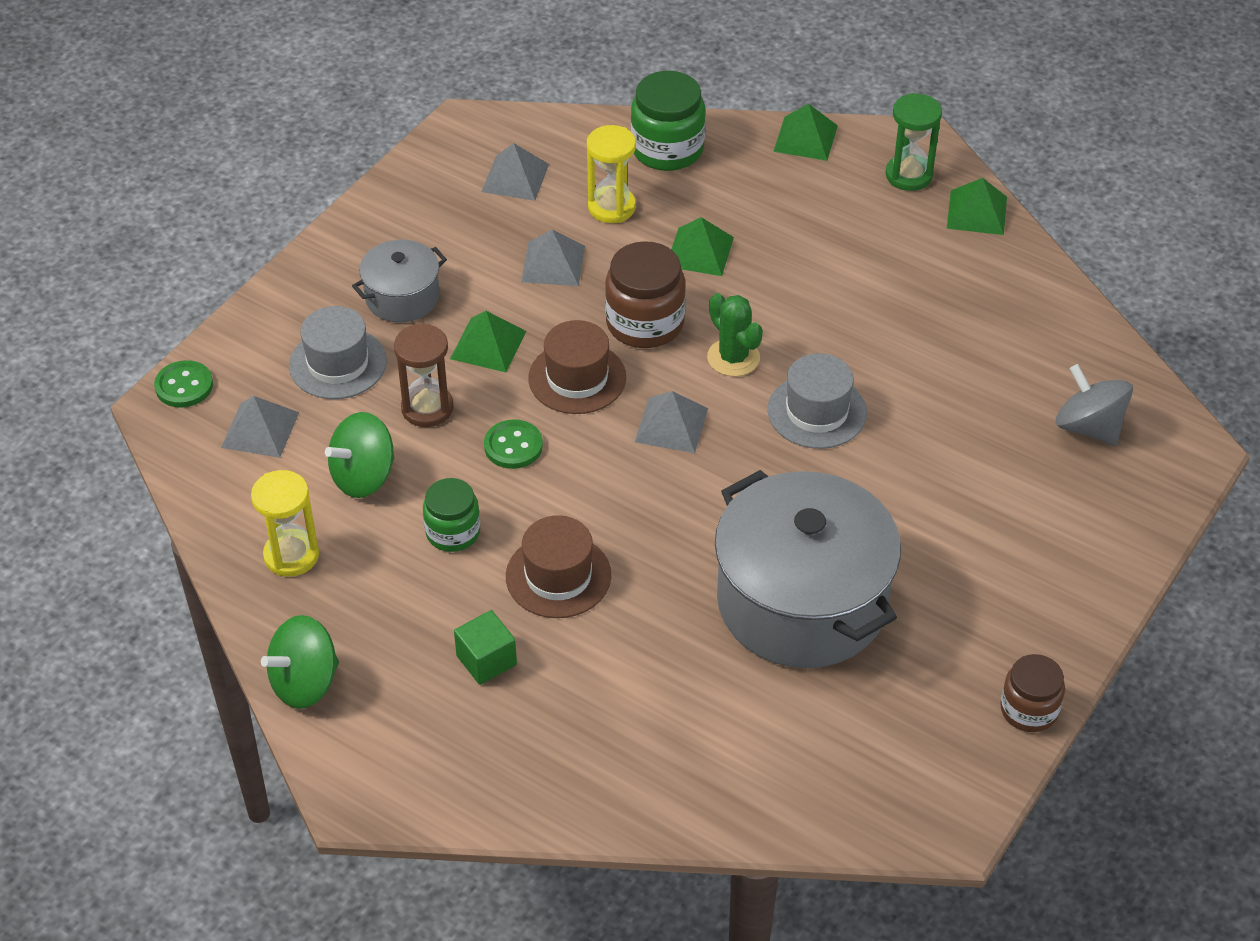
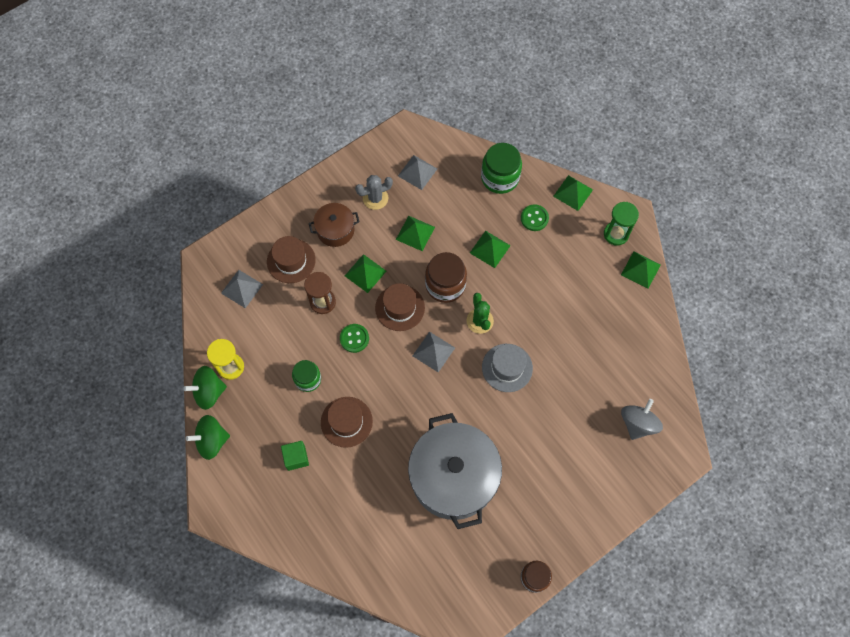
camera: 20 degrees right, 20 degrees up
green button [154,360,213,408] -> green button moved to [521,205,549,231]
grey hat [289,306,387,399] -> brown hat [267,236,316,283]
green spinning top [325,412,394,498] -> green spinning top moved to [183,366,227,410]
grey pot [352,239,447,323] -> brown pot [309,203,360,247]
grey pyramid [521,229,585,286] -> green pyramid [396,216,435,251]
yellow hourglass [587,125,636,223] -> none
grey spinning top [1056,364,1133,446] -> grey spinning top turned 45 degrees clockwise [621,399,663,440]
none -> grey cactus [355,175,393,210]

